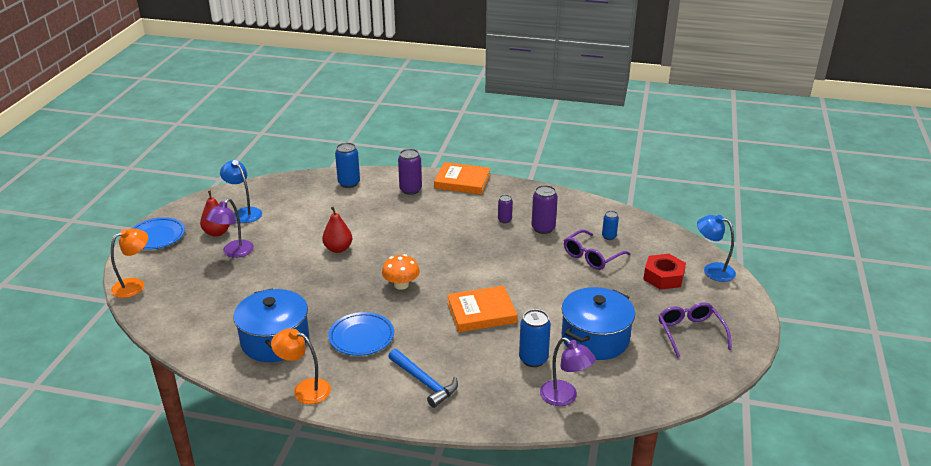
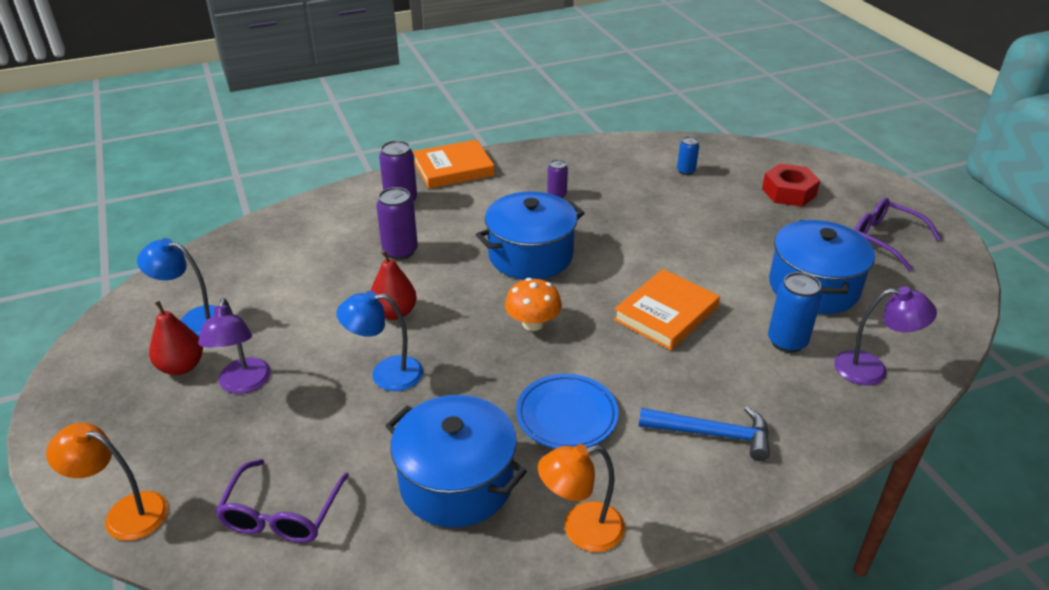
camera: 35 degrees left, 5 degrees up
orange lamp [111,228,148,298] -> orange lamp turned 90 degrees counterclockwise [46,423,168,541]
blue plate [131,217,185,250] -> none
blue can [335,143,360,188] -> none
purple can [531,185,558,234] -> purple can moved to [376,187,418,260]
purple glasses [564,230,631,270] -> purple glasses moved to [215,459,349,543]
blue lamp [697,215,736,282] -> blue lamp moved to [337,291,423,391]
none -> blue pot [476,191,585,280]

